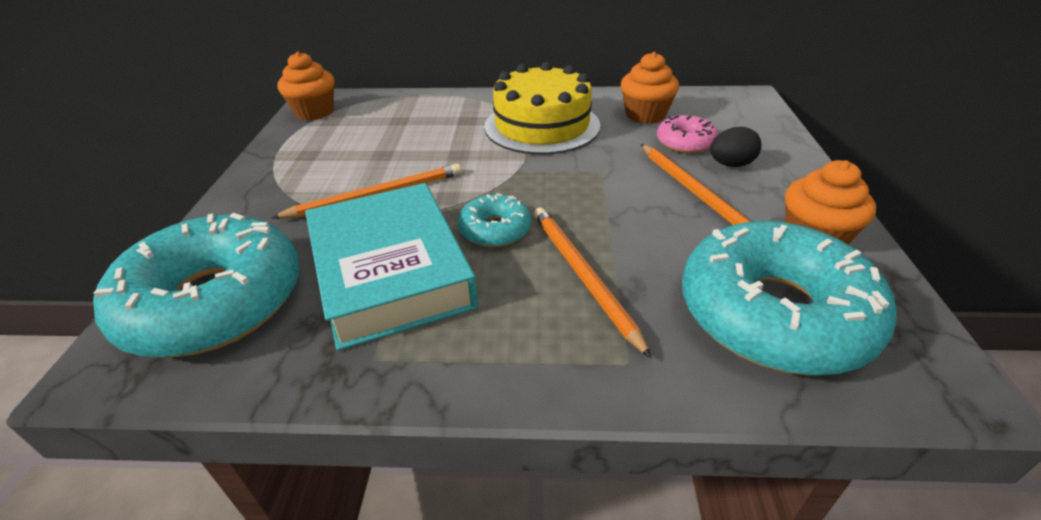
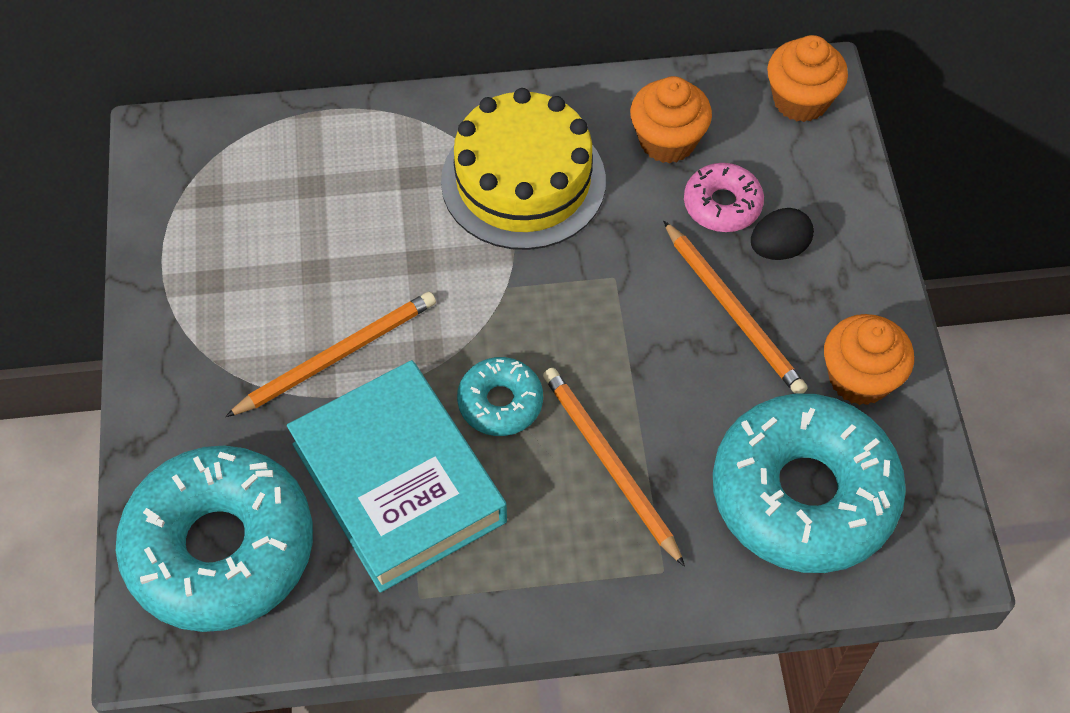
camera: 10 degrees left, 20 degrees up
orange cupcake [277,51,335,120] -> orange cupcake moved to [767,35,848,122]

